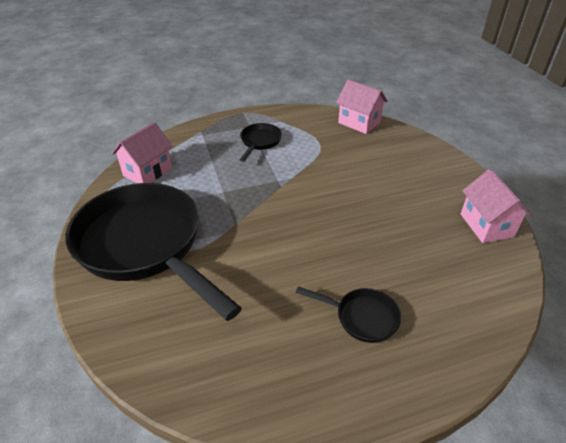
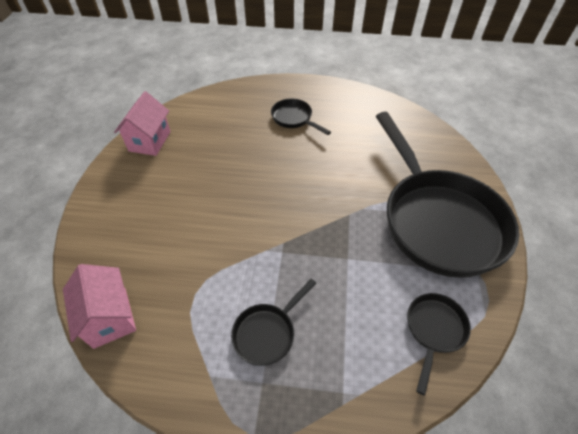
camera: 155 degrees left, 10 degrees up
pink house [111,122,173,183] -> black pan [407,293,471,395]

